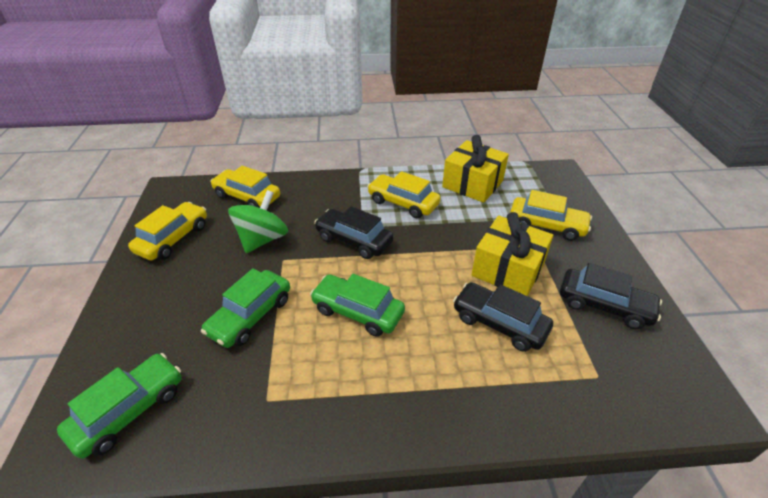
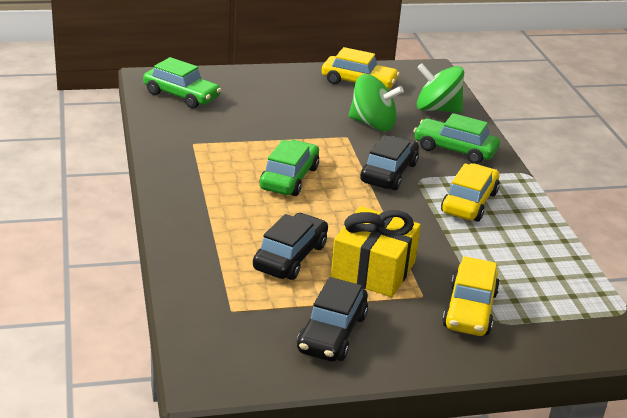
camera: 80 degrees right, 10 degrees down
green car [201,268,290,348] -> green car moved to [414,113,500,164]
yellow car [210,166,280,208] -> green spinning top [417,63,464,113]
yellow gift [442,135,509,203] -> none

